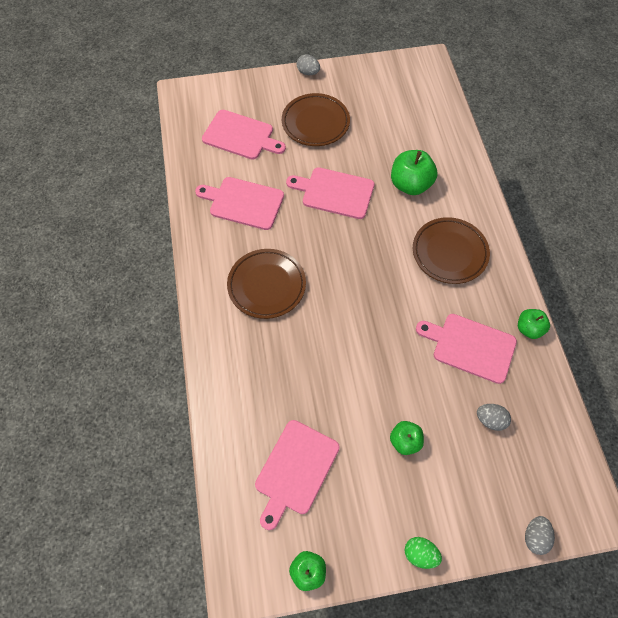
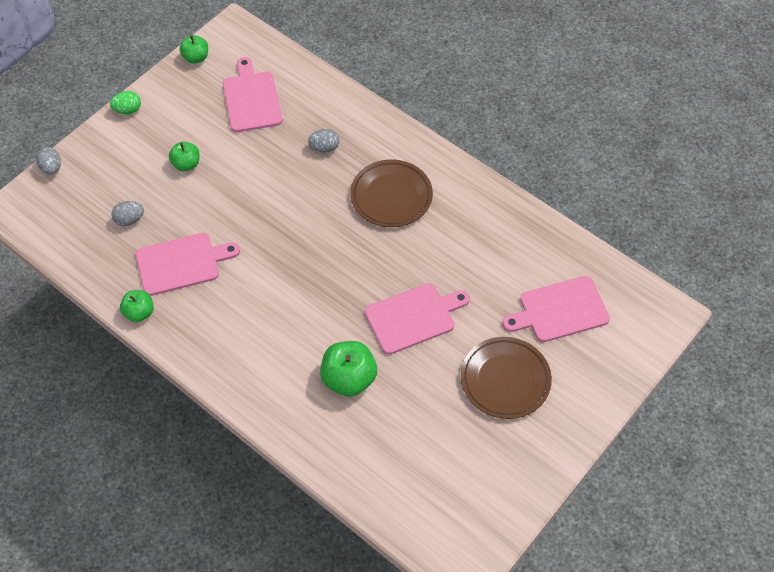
camera: 140 degrees right, 5 degrees down
pink cutting board [195,177,284,230] -> none
grey egg [297,54,320,75] -> grey egg moved to [308,129,339,152]
brown plate [413,217,490,284] -> none

